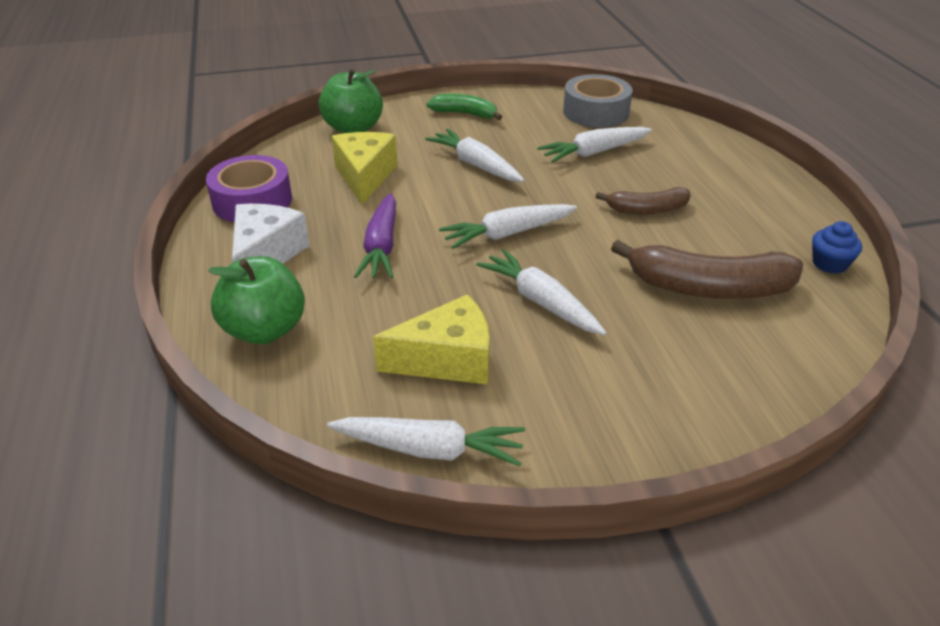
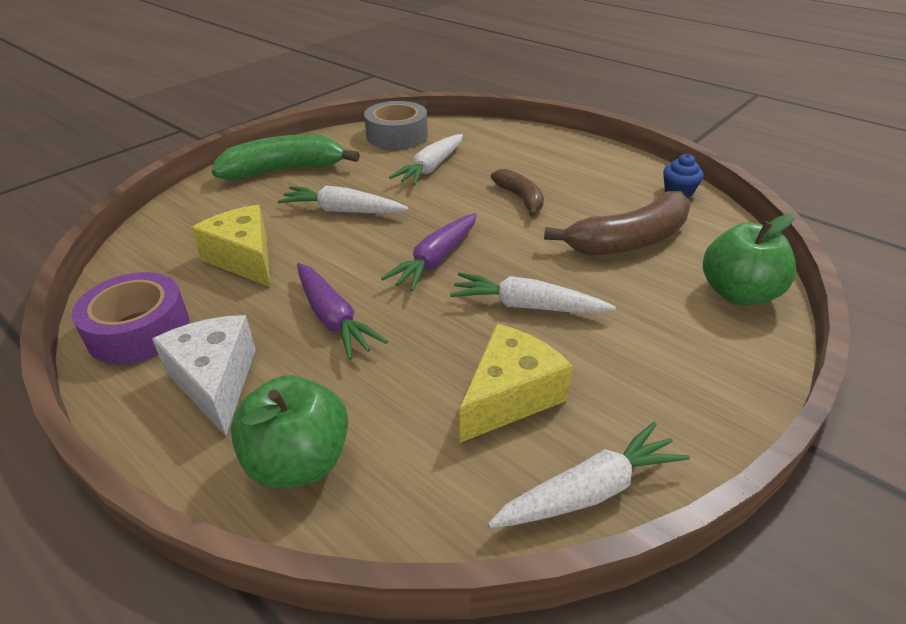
camera: 35 degrees left, 0 degrees up
green apple [319,69,383,133] -> green apple moved to [703,214,796,305]
green banana [427,94,502,120] -> green banana [212,135,360,180], size x1.72
white carrot [439,204,577,249] -> purple carrot [381,213,477,291]
brown banana [595,187,691,215] -> brown banana turned 75 degrees counterclockwise [491,169,544,217]

